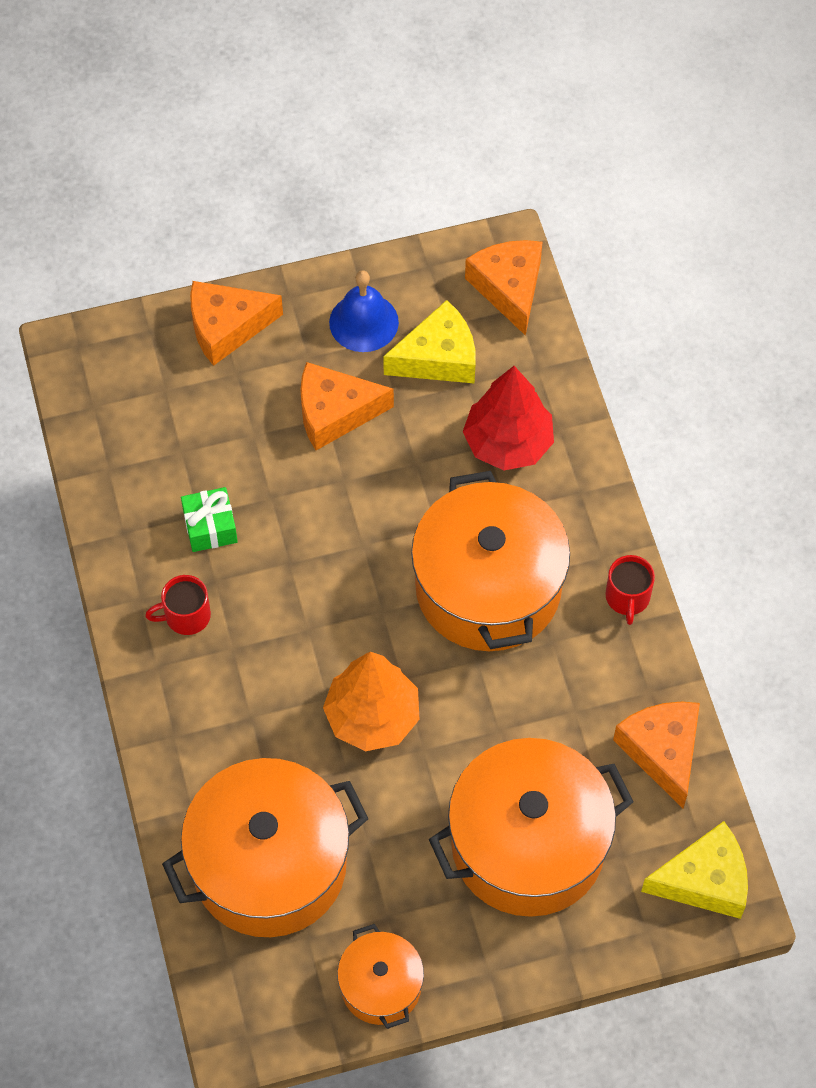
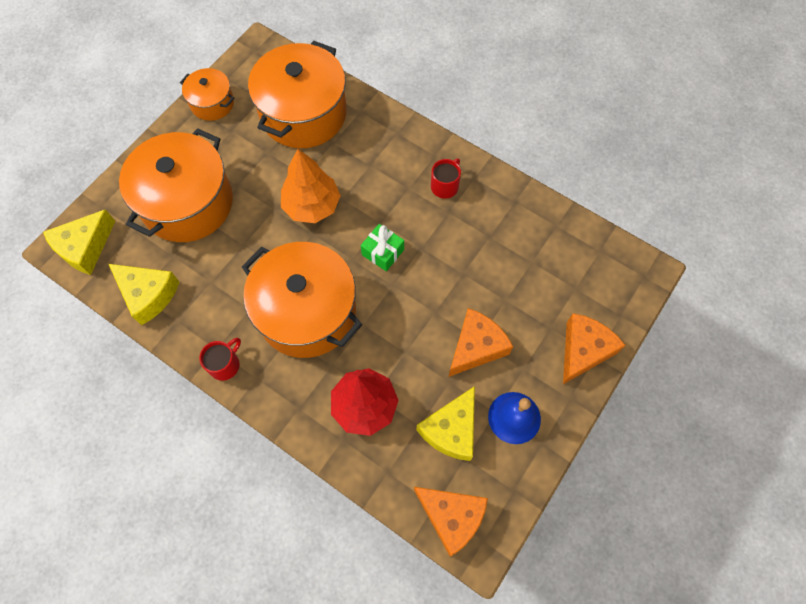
camera: 140 degrees right, 5 degrees up
green gift [181,487,238,552] -> green gift moved to [361,224,404,271]
red mug [605,555,655,625] -> red mug turned 75 degrees clockwise [199,338,241,381]
orange cheese [613,702,700,808] -> yellow cheese [109,264,179,325]

